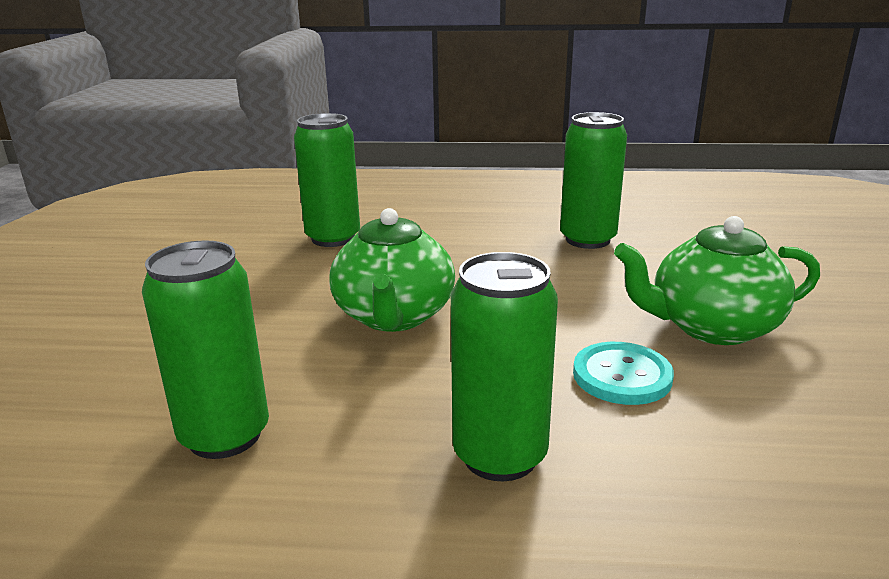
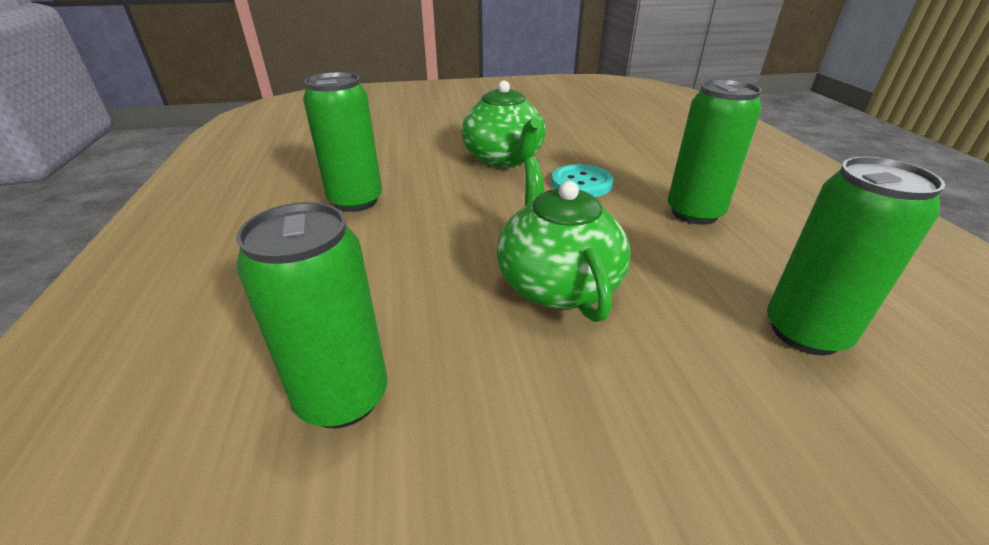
camera: 105 degrees left, 10 degrees up
green teapot [329,208,455,332] -> green teapot turned 90 degrees counterclockwise [497,157,631,322]

